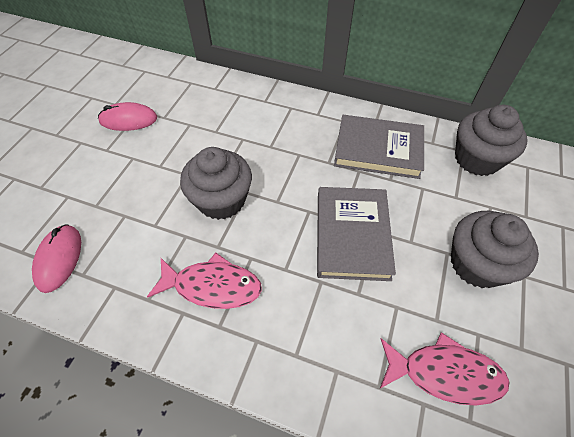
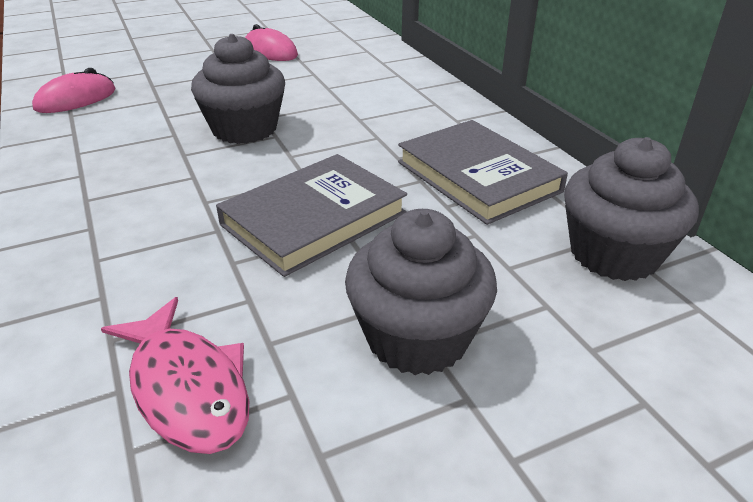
camera: 45 degrees right, 20 degrees down
pink fish [147,252,262,309] -> none

